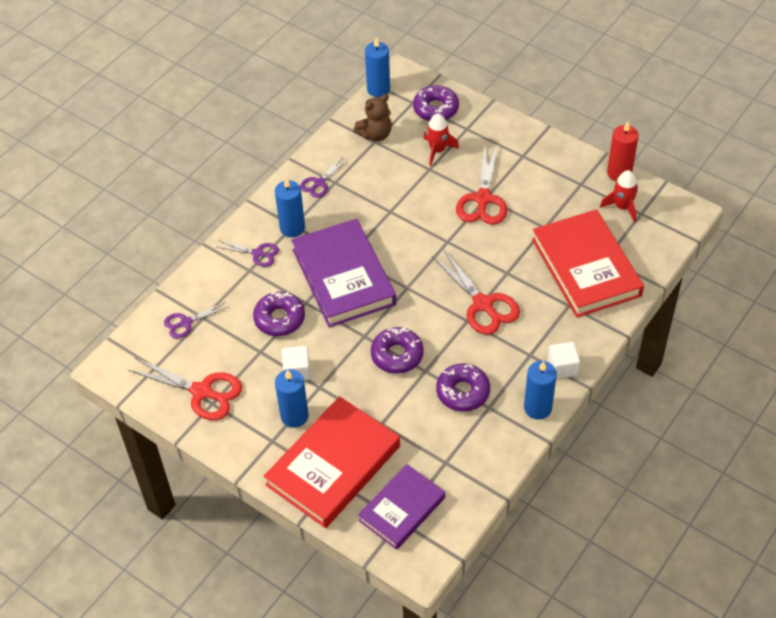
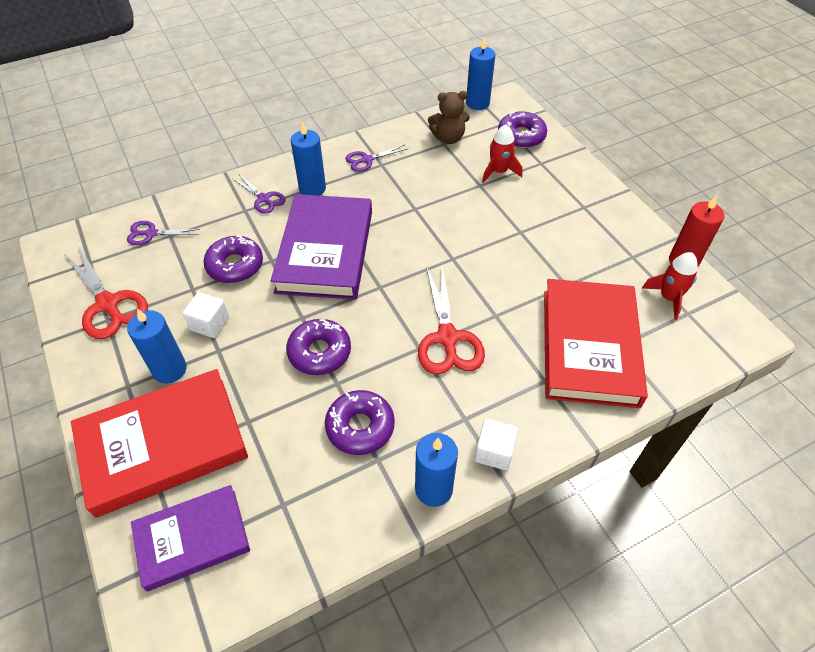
camera: 25 degrees right, 0 degrees up
red scissors [456,145,507,225] -> none

